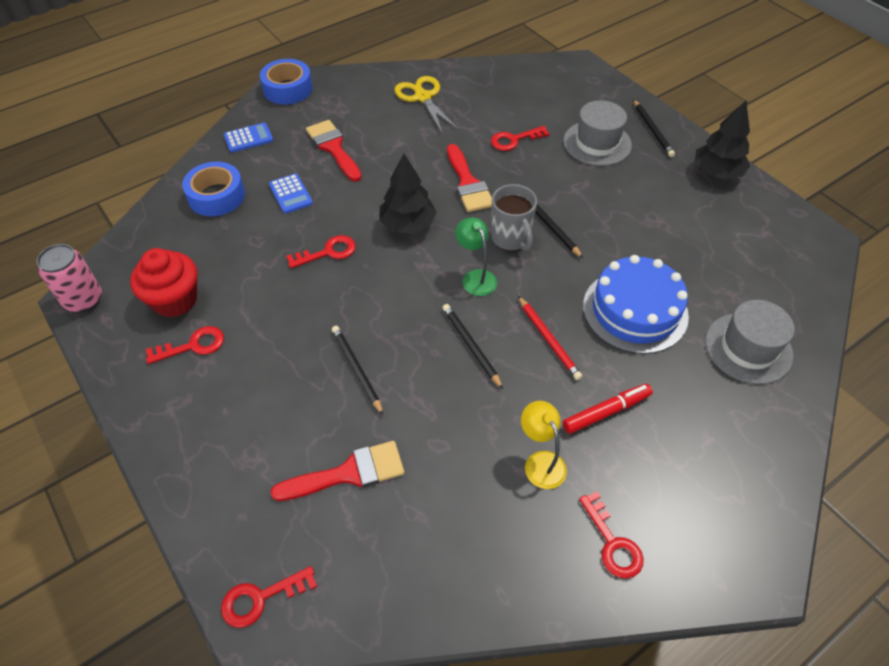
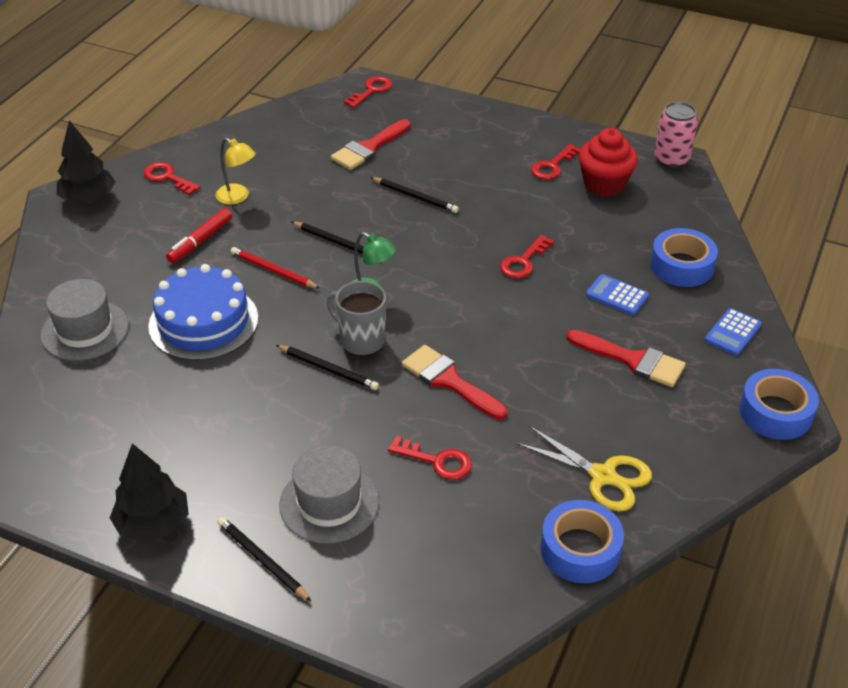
camera: 150 degrees right, 10 degrees down
black tree [379,153,437,234] -> black tree moved to [56,120,116,203]
red key [491,126,550,151] -> red key turned 75 degrees clockwise [388,436,472,480]
none -> blue tape [541,500,624,583]

